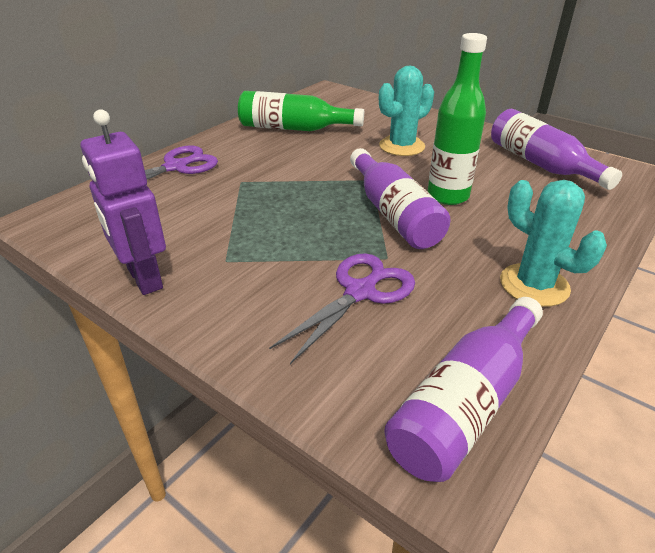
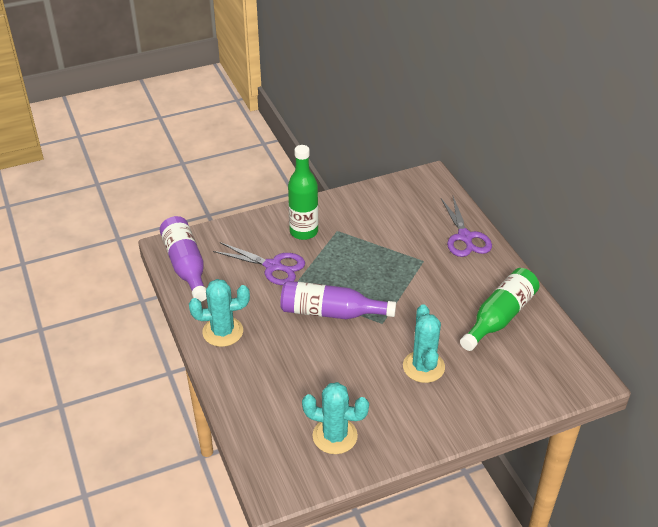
camera: 120 degrees right, 5 degrees up
purple robot [81,109,166,295] -> none
purple scissors [269,253,415,364] -> purple scissors turned 45 degrees counterclockwise [213,242,305,285]
green bottle [428,33,487,205] -> green bottle moved to [288,145,318,240]
purple bottle [491,109,622,190] -> turquoise cactus [302,382,369,454]

